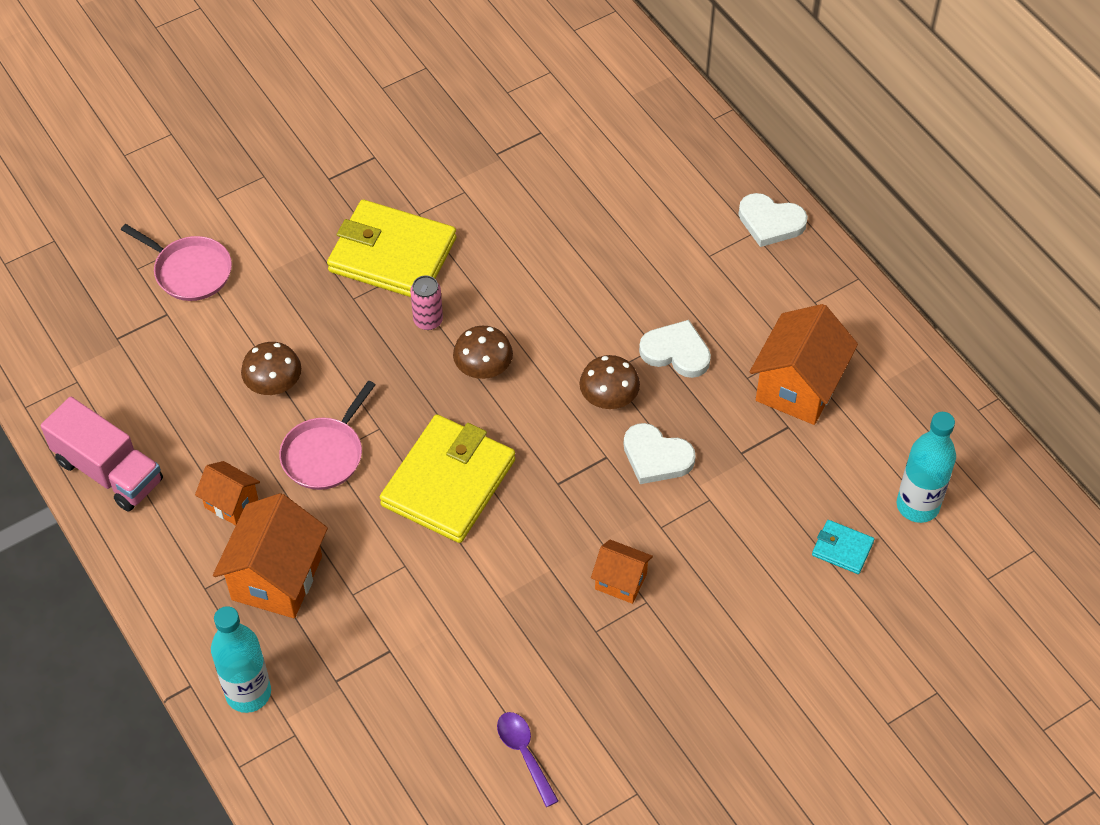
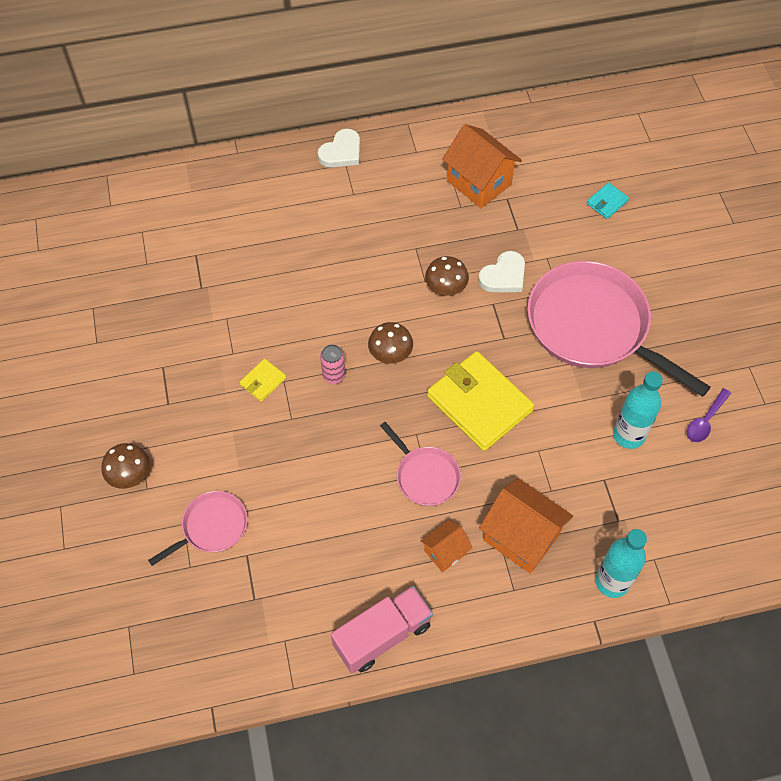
camera: 70 degrees left, 5 degrees up
brown mushroom [241,342,301,395] -> brown mushroom moved to [101,443,150,489]
yellow wallet [327,200,456,297] -> yellow wallet [240,359,286,402], size x0.44
purple spoon [497,712,558,807] -> purple spoon turned 45 degrees counterclockwise [687,388,731,442]
orange house [591,539,653,604] -> pink pan [527,261,711,397]
white heart [639,320,711,378] -> none
turquoise bottle [897,412,956,523] -> turquoise bottle moved to [613,371,663,449]

